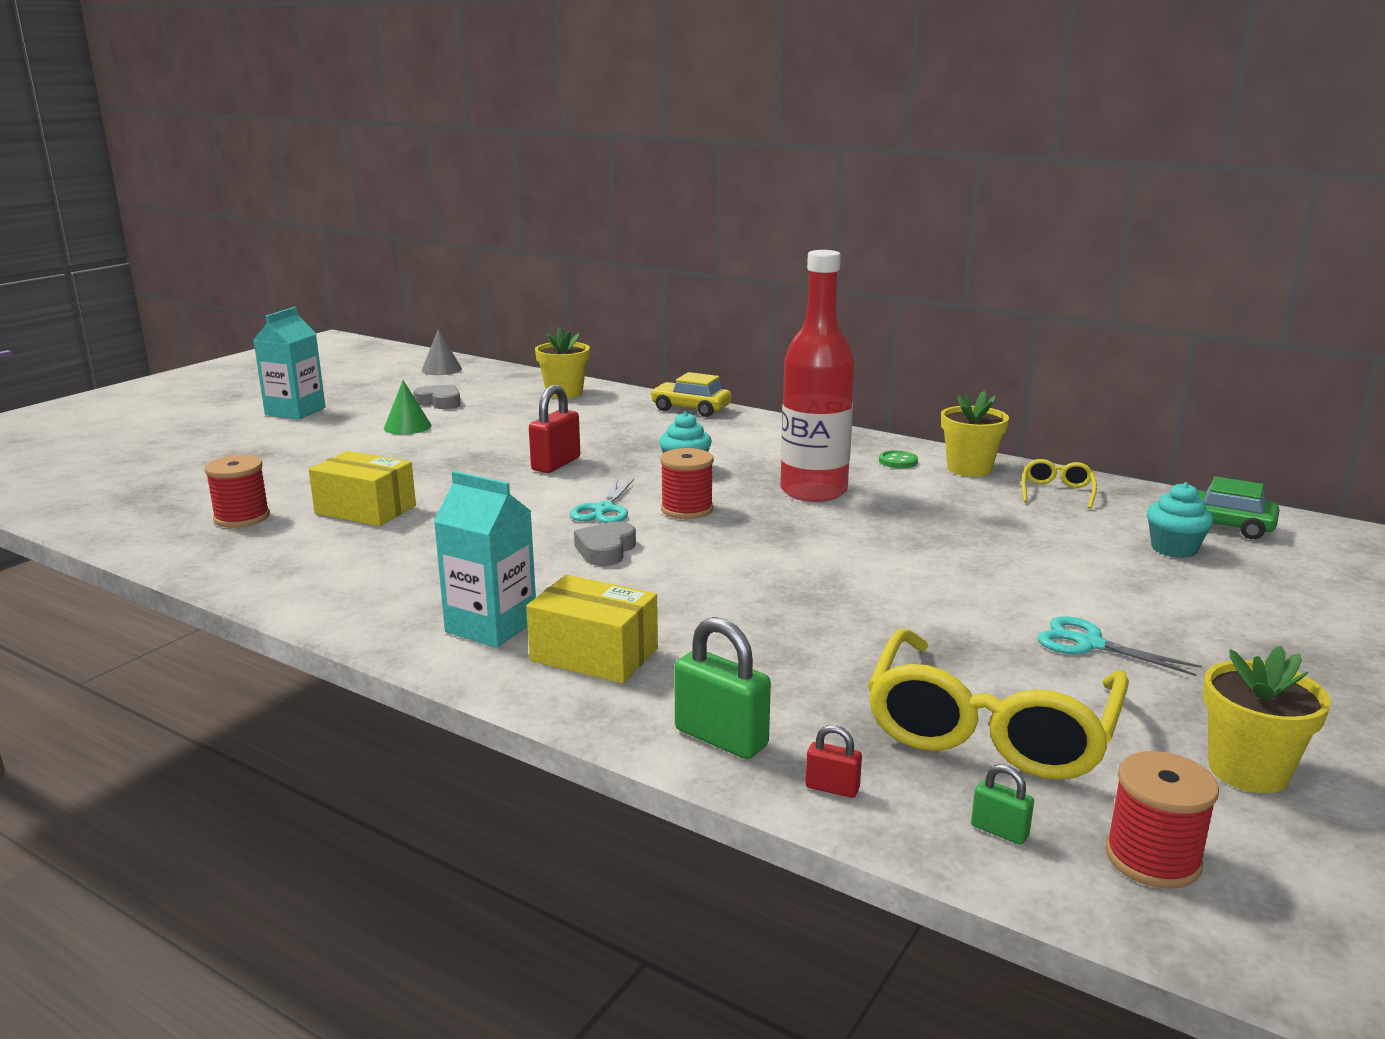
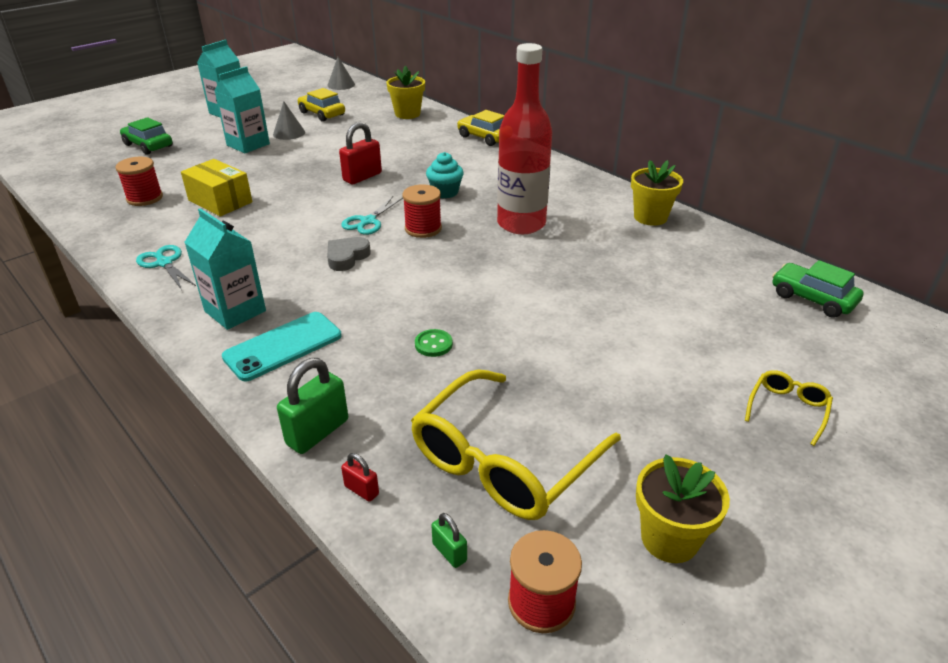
camera: 15 degrees right, 15 degrees up
green cone [384,380,432,435] -> grey cone [273,101,305,140]
grey heart [413,385,461,409] -> yellow car [298,88,345,122]
yellow box [526,575,658,683] -> turquoise phone [222,312,342,382]
green padlock [674,617,771,759] -> green padlock turned 75 degrees clockwise [277,358,348,454]
green button [879,450,918,468] -> green button moved to [415,329,453,357]
yellow glasses [1022,459,1097,509] -> yellow glasses moved to [745,370,833,446]
turquoise scissors [1038,616,1202,676] -> turquoise scissors moved to [136,245,196,290]
turquoise cupcake [1147,482,1214,558] -> none
none -> green car [120,117,173,155]
none -> turquoise carton [214,66,270,153]

